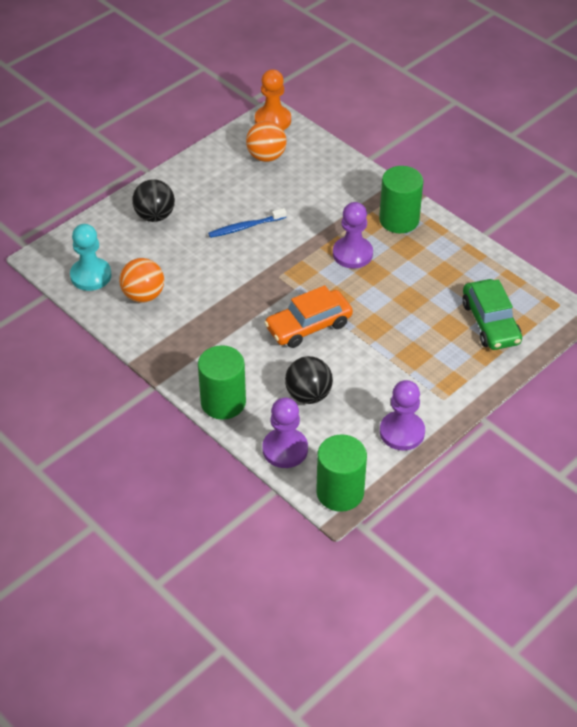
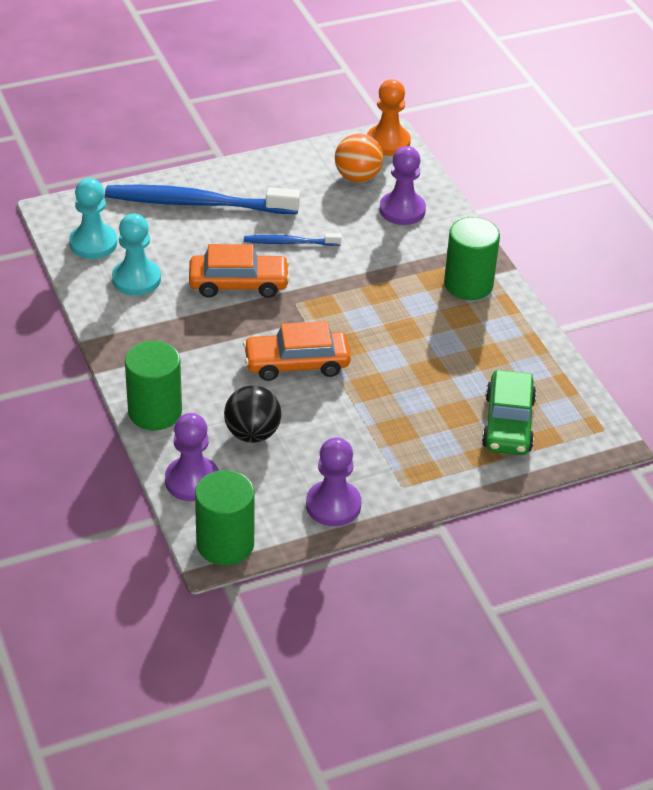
camera: 20 degrees right, 5 degrees down
orange ball [119,258,164,303] -> turquoise pawn [112,213,161,296]
black ball [132,179,175,222] -> blue toothbrush [105,185,300,214]
purple pawn [333,202,373,269] -> purple pawn moved to [380,146,426,225]
none -> orange car [189,244,290,298]

